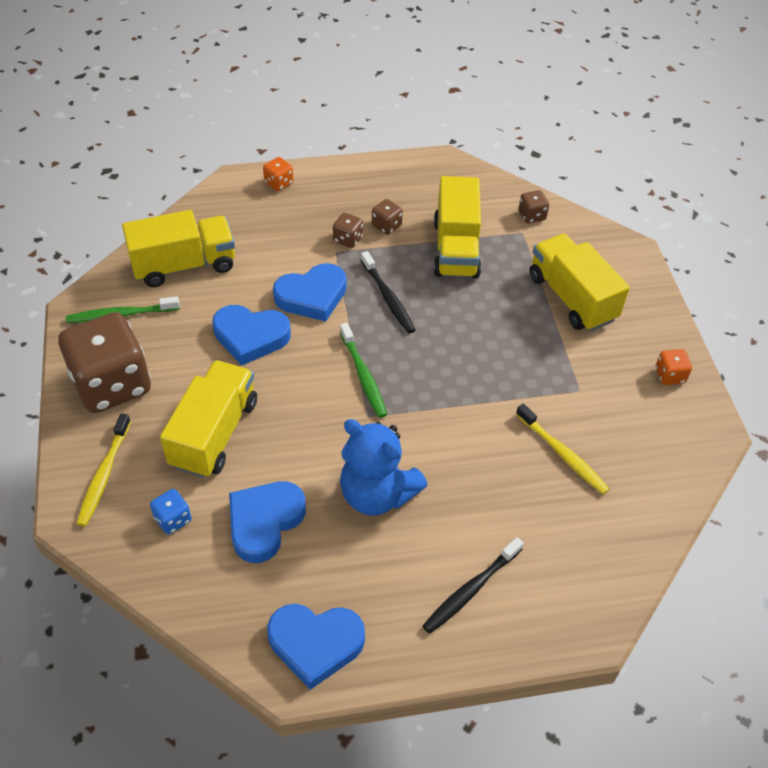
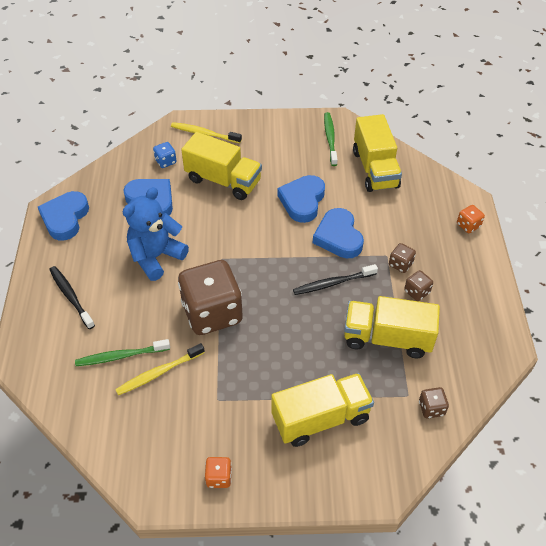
camera: 100 degrees right, 0 degrees up
brown dice [58,312,151,413] -> brown dice moved to [178,260,243,335]
green toothbrush [340,323,387,418] -> green toothbrush moved to [75,339,170,366]

